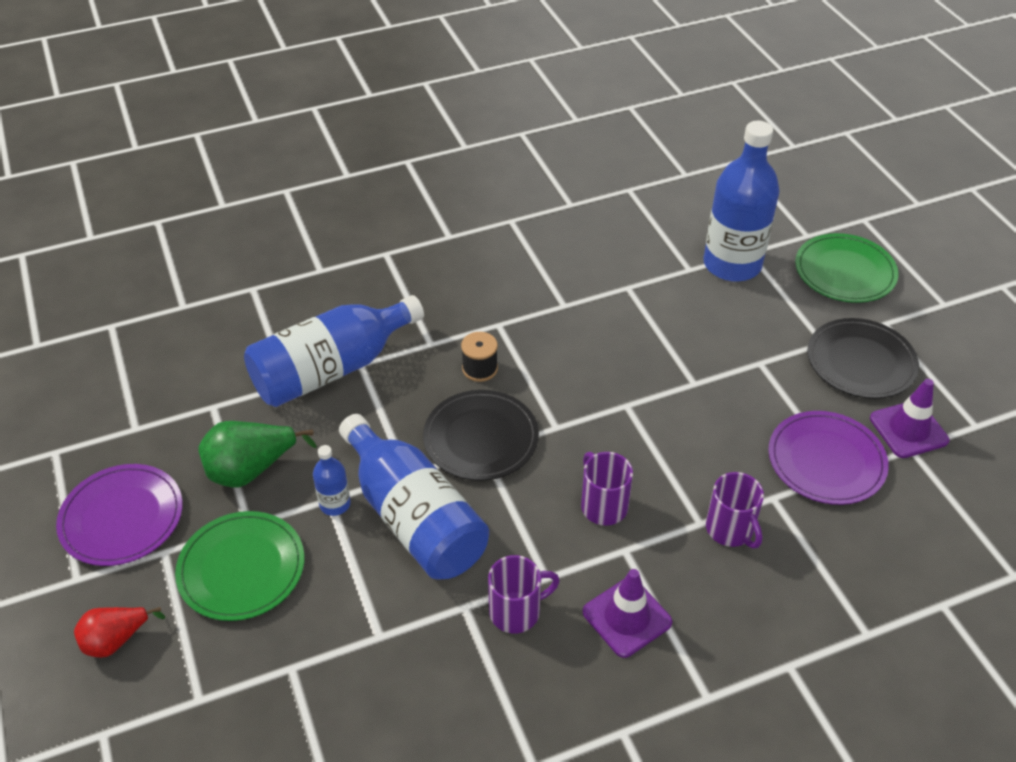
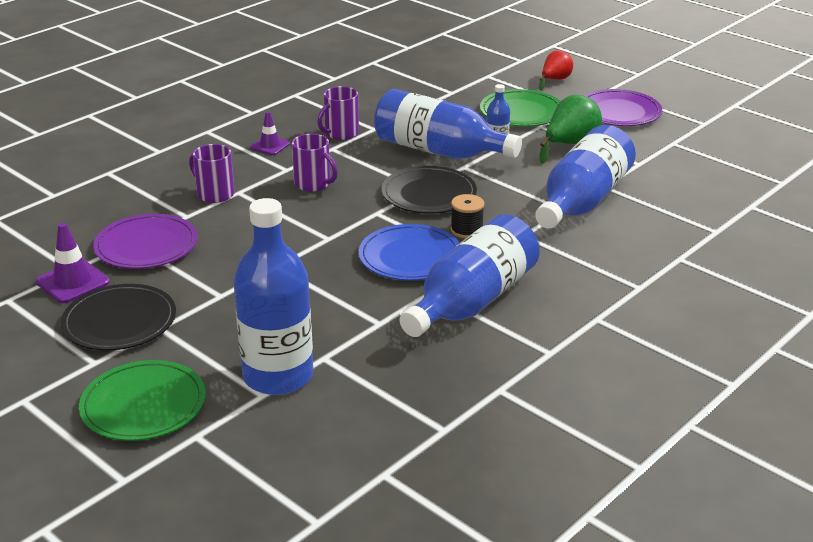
camera: 155 degrees right, 15 degrees down
purple traffic cone [583,569,672,658] -> purple traffic cone [250,112,290,155], size x0.67
none -> blue plate [359,224,460,281]
none -> blue bottle [400,214,540,337]

